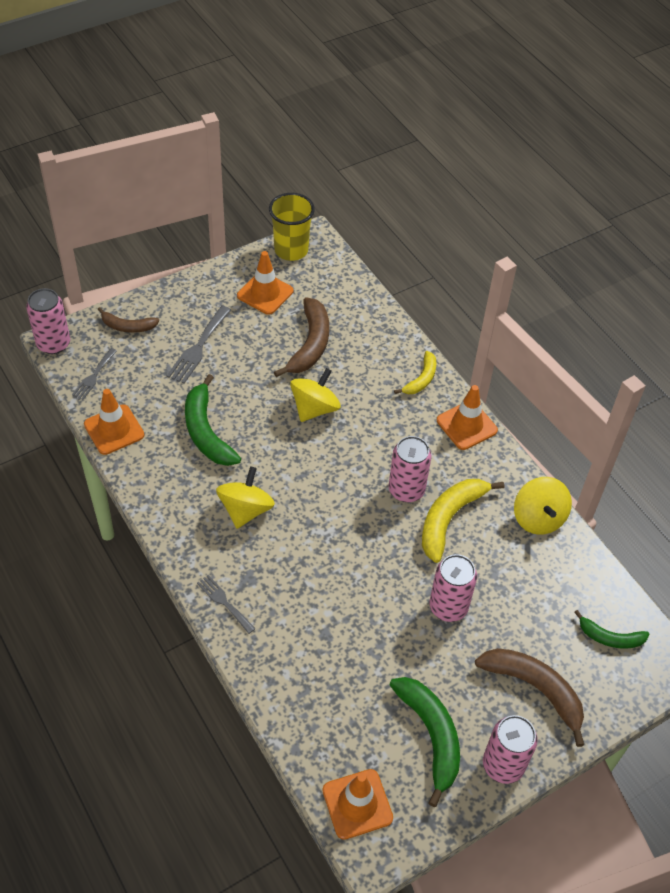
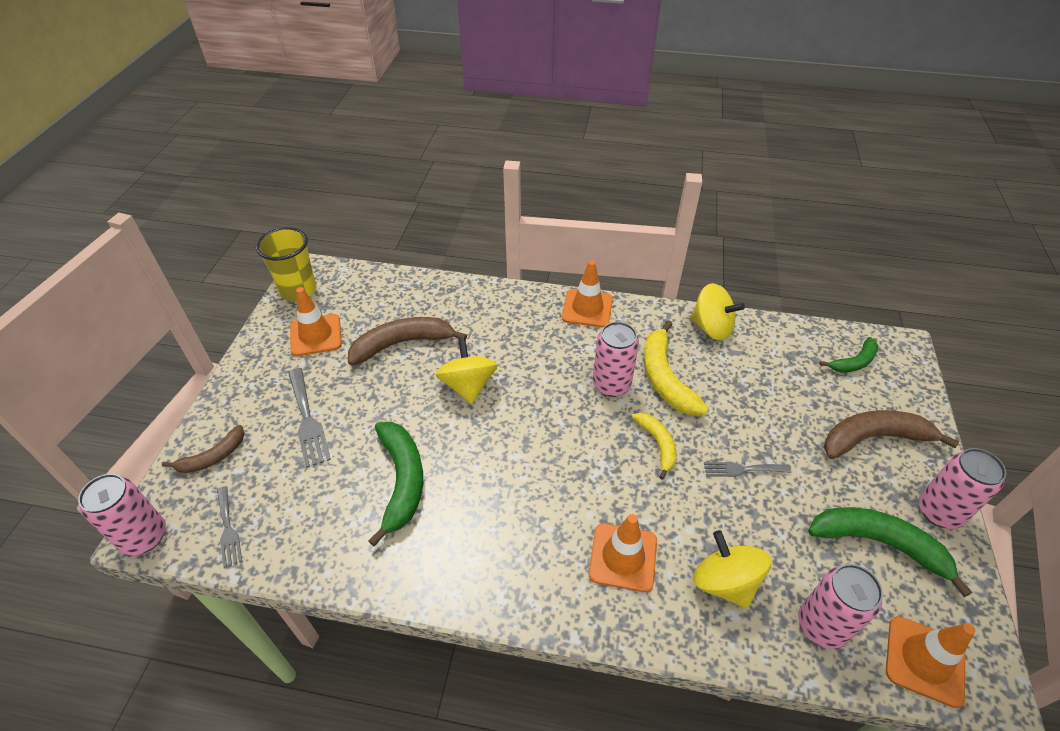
camera: 45 degrees left, 5 degrees down
orange traffic cone [84,389,144,455] -> orange traffic cone moved to [589,514,657,592]
green banana [185,374,241,466] -> green banana turned 120 degrees counterclockwise [369,422,423,546]
grey fork [197,575,256,634] -> grey fork moved to [704,462,791,477]
yellow spinning top [216,466,275,529] -> yellow spinning top moved to [693,530,771,609]
brown banana [274,297,329,377] -> brown banana turned 75 degrees counterclockwise [348,317,467,365]
yellow banana [394,351,436,394] -> yellow banana moved to [632,412,676,480]
pink can [429,554,477,622] -> pink can moved to [798,564,883,649]

